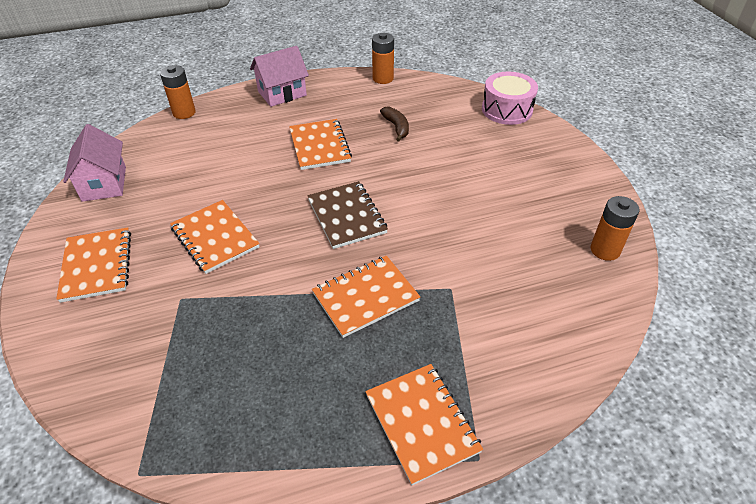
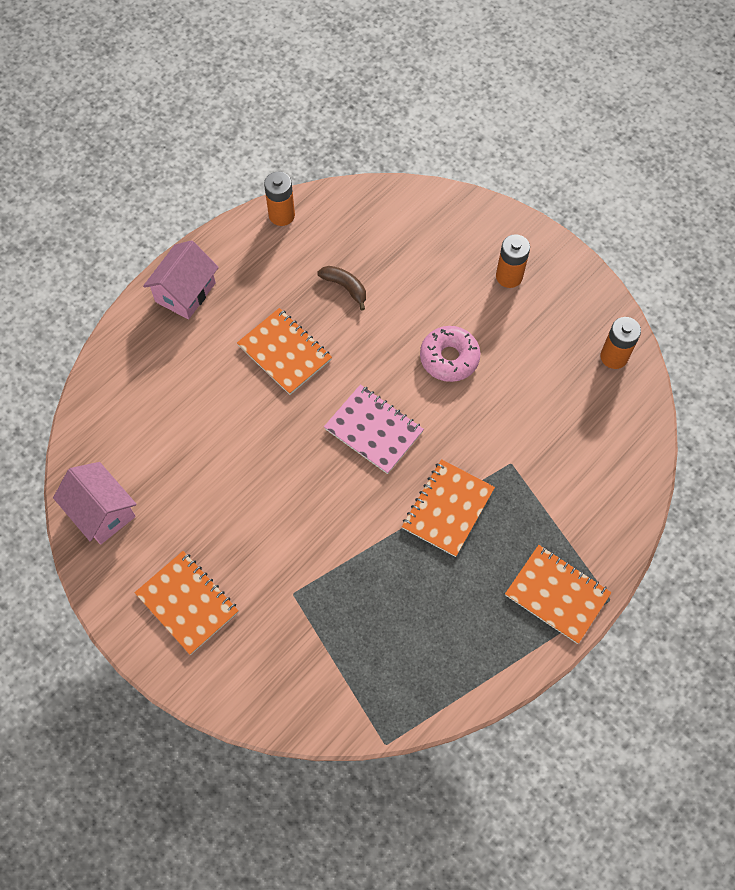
camera: 30 degrees left, 20 degrees up
orange battery [160,65,196,119] -> orange battery moved to [496,234,530,288]
orange notebook [170,200,260,274] -> none
brown notebook [307,181,388,249] -> pink notebook [324,384,424,474]
pink drum [482,72,538,125] -> none
none -> pink donut [420,326,481,382]

